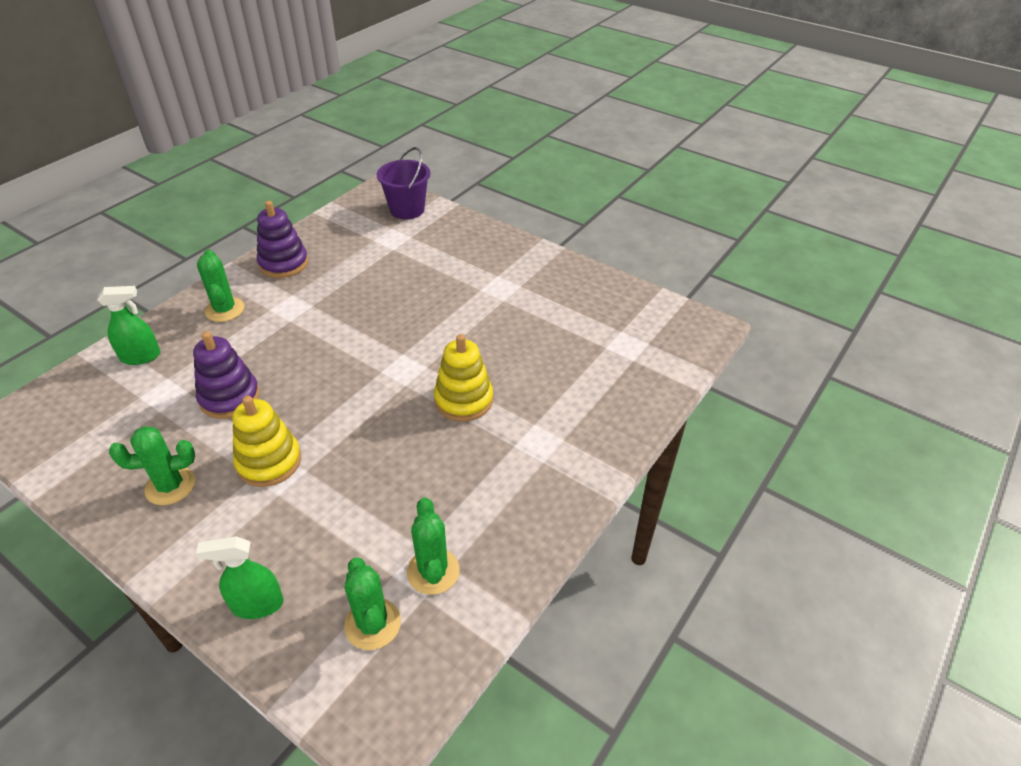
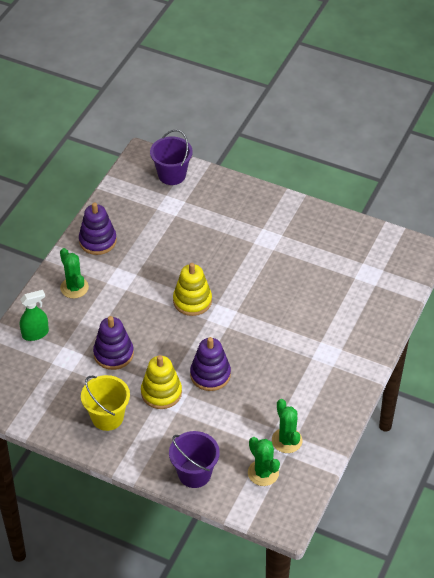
camera: 10 degrees left, 5 degrees up
green cactus [109,426,195,505] -> yellow bucket [81,375,130,431]
green spray bottle [196,536,284,619] -> purple bucket [169,431,220,488]
yellow stacking toy [434,334,493,421] -> yellow stacking toy moved to [173,263,212,316]
none -> purple stacking toy [190,337,231,391]

